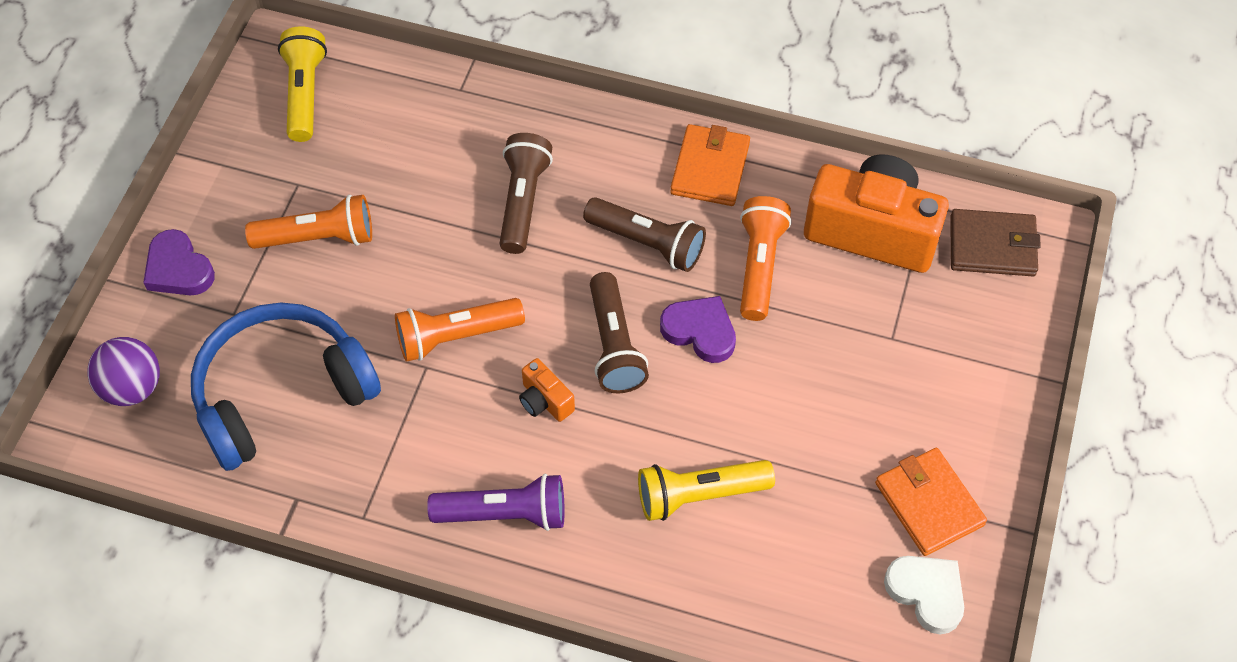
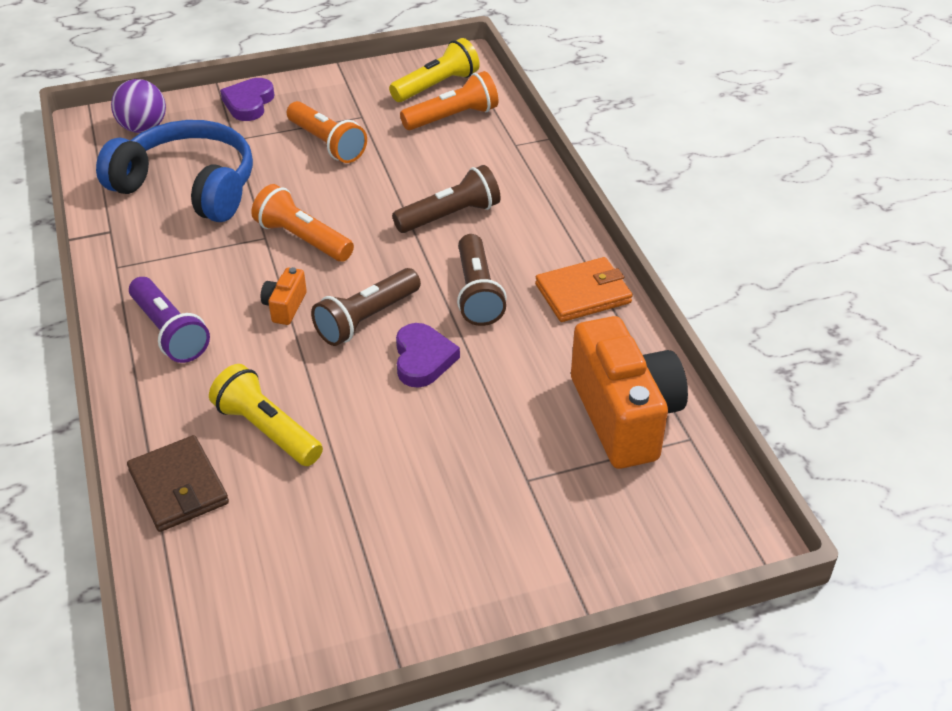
camera: 55 degrees right, 15 degrees down
orange flashlight [740,196,792,321] -> orange flashlight moved to [400,71,498,130]
orange wallet [875,448,987,556] -> none
white heart [884,556,964,634] -> none
brown wallet [950,209,1041,276] -> brown wallet moved to [127,435,229,532]

